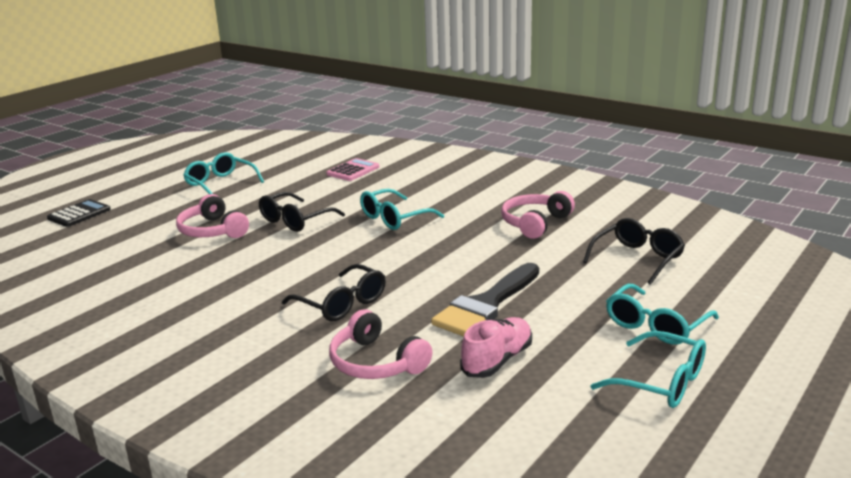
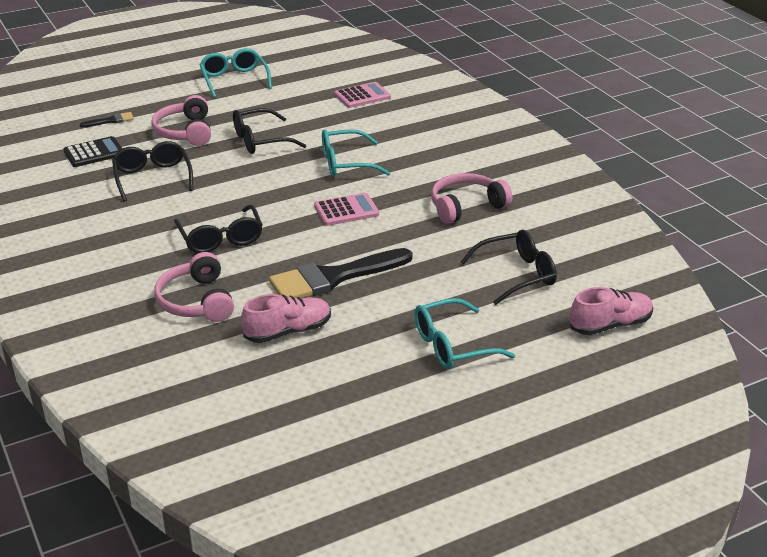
camera: 25 degrees right, 10 degrees up
black calculator [47,199,111,227] -> black calculator moved to [63,136,123,167]
turquoise glasses [590,331,706,408] -> none
none -> black brush [80,112,134,127]
none -> black glasses [112,141,193,202]
none -> pink calculator [314,193,379,226]
none -> pink shoe [570,287,653,335]

